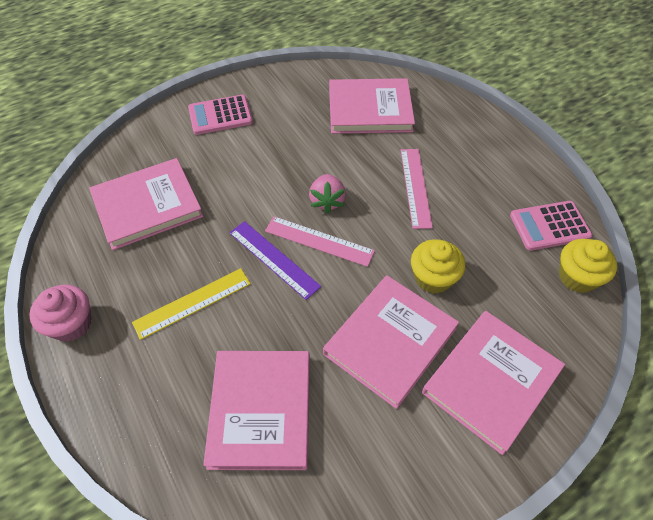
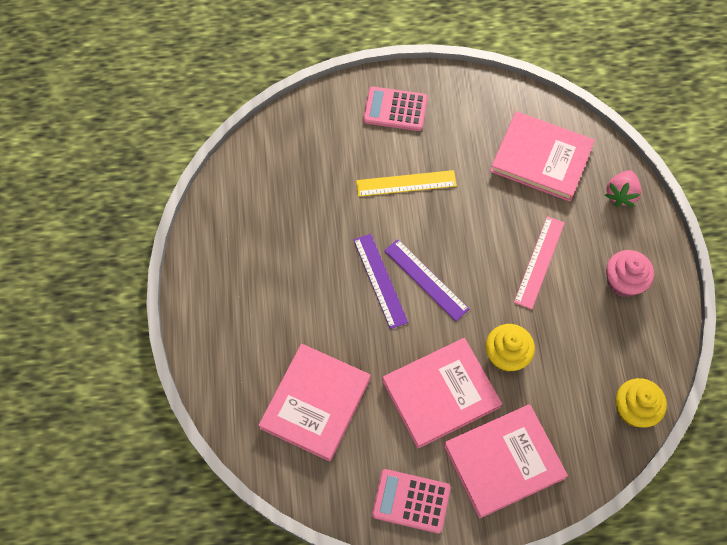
camera: 25 degrees right, 10 degrees up
pink cupcake [29,284,91,342] -> pink cupcake moved to [606,250,654,297]
pink book [89,158,203,250] -> none
yellow ruler [132,268,251,340] -> yellow ruler moved to [356,170,457,197]
pink ruler [265,216,375,267] -> purple ruler [384,239,469,321]
pink strawberry [309,174,346,214] -> pink strawberry moved to [605,170,642,207]
pink calculator [510,201,592,251] -> pink calculator moved to [372,469,450,534]

